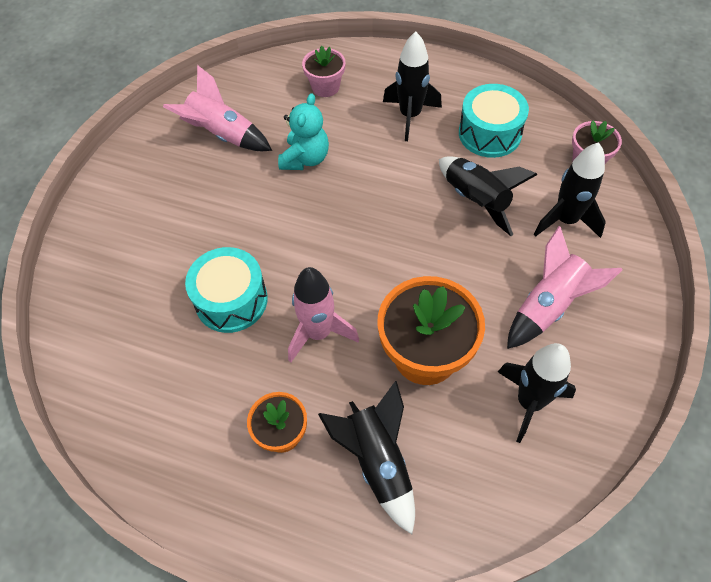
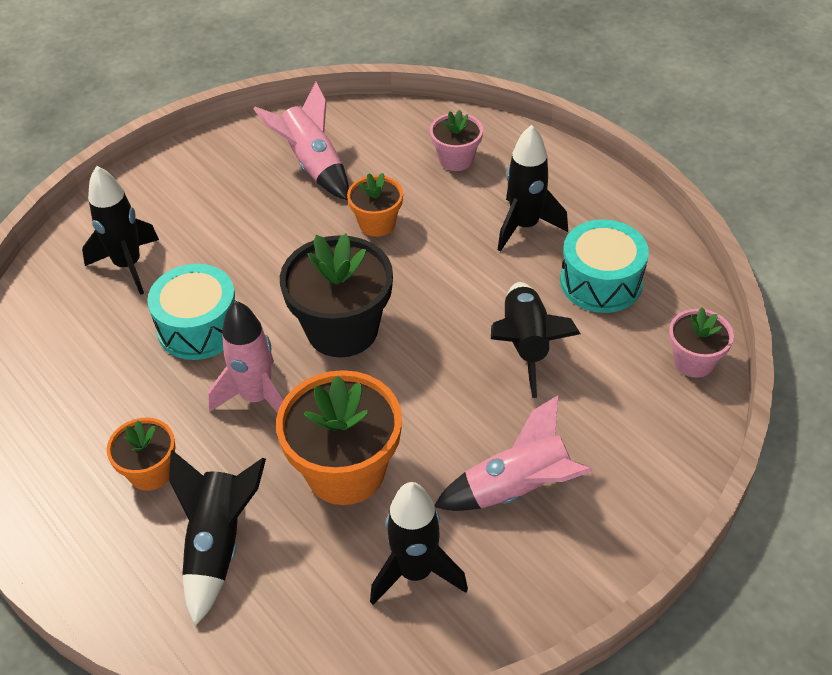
camera: 30 degrees right, 10 degrees down
turquoise teddy bear [278,93,329,170] -> orange flower pot [347,173,403,237]
black rocket [534,142,606,238] -> black rocket moved to [82,166,159,295]
none -> black flower pot [280,233,393,357]

